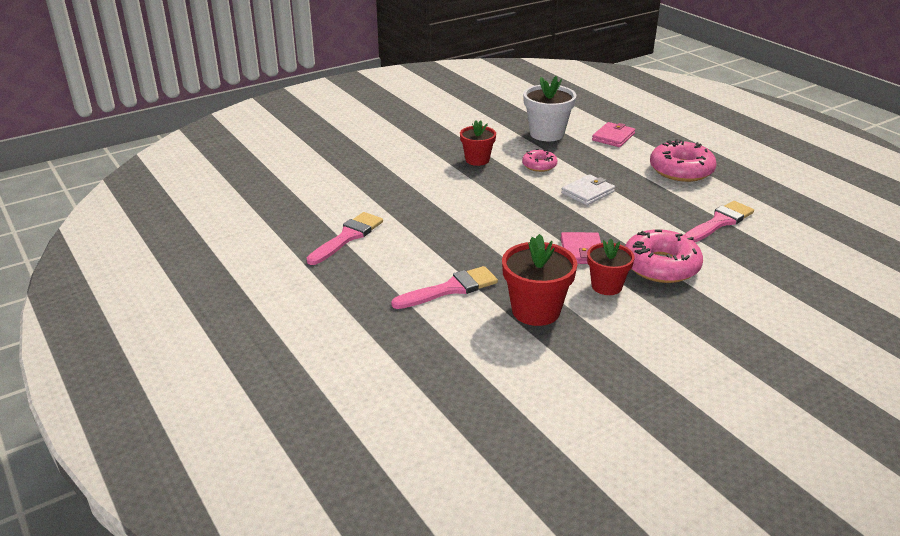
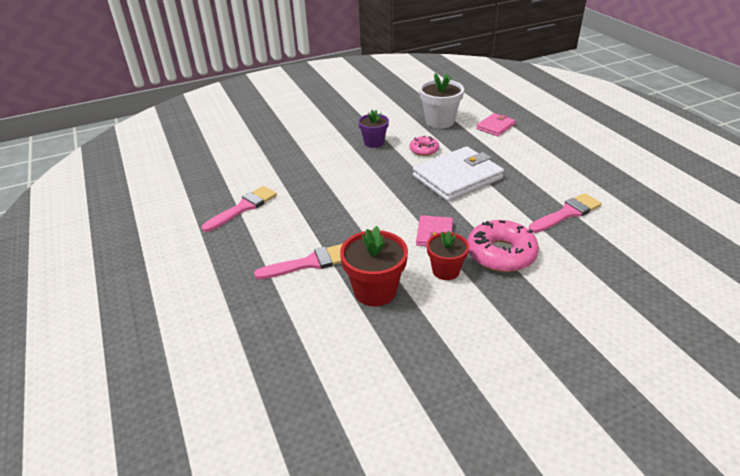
camera: 10 degrees right, 5 degrees up
red flower pot [460,120,496,166] -> purple flower pot [358,110,389,148]
white wallet [561,175,615,205] -> white wallet [413,146,504,202], size x1.93
pink donut [650,139,717,182] -> none

